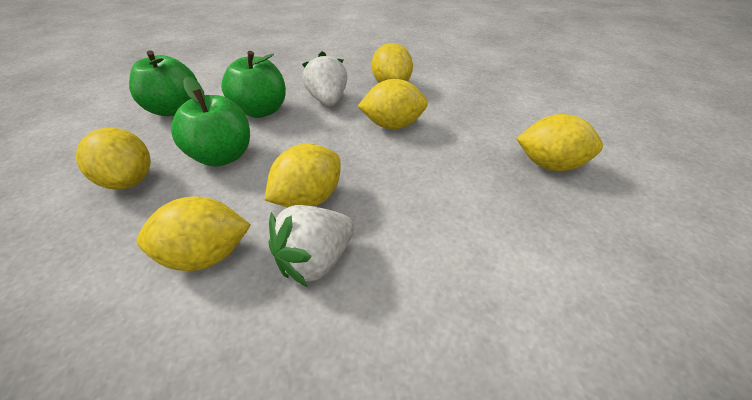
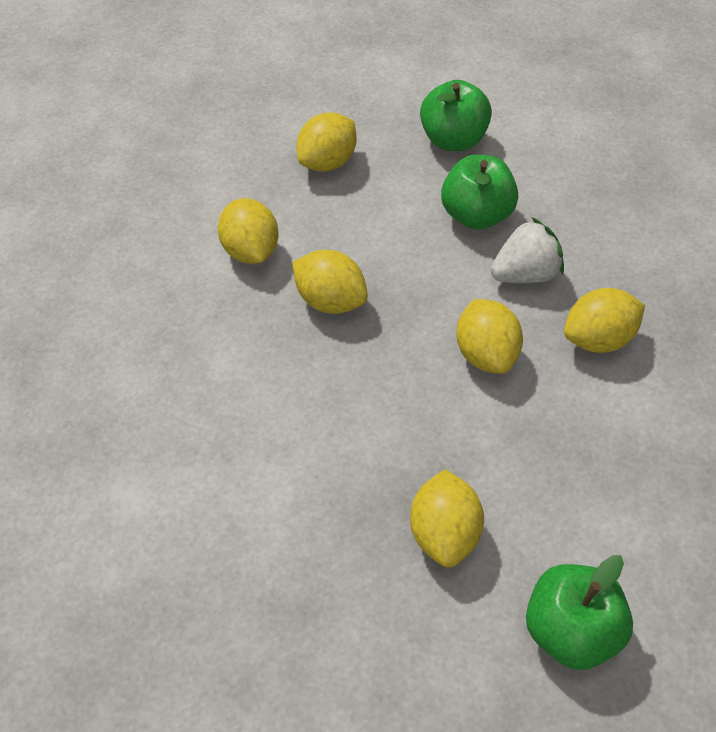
camera: 80 degrees right, 10 degrees up
green apple [171,77,250,167] -> green apple moved to [526,555,633,670]
white strawberry [268,205,354,288] -> none

